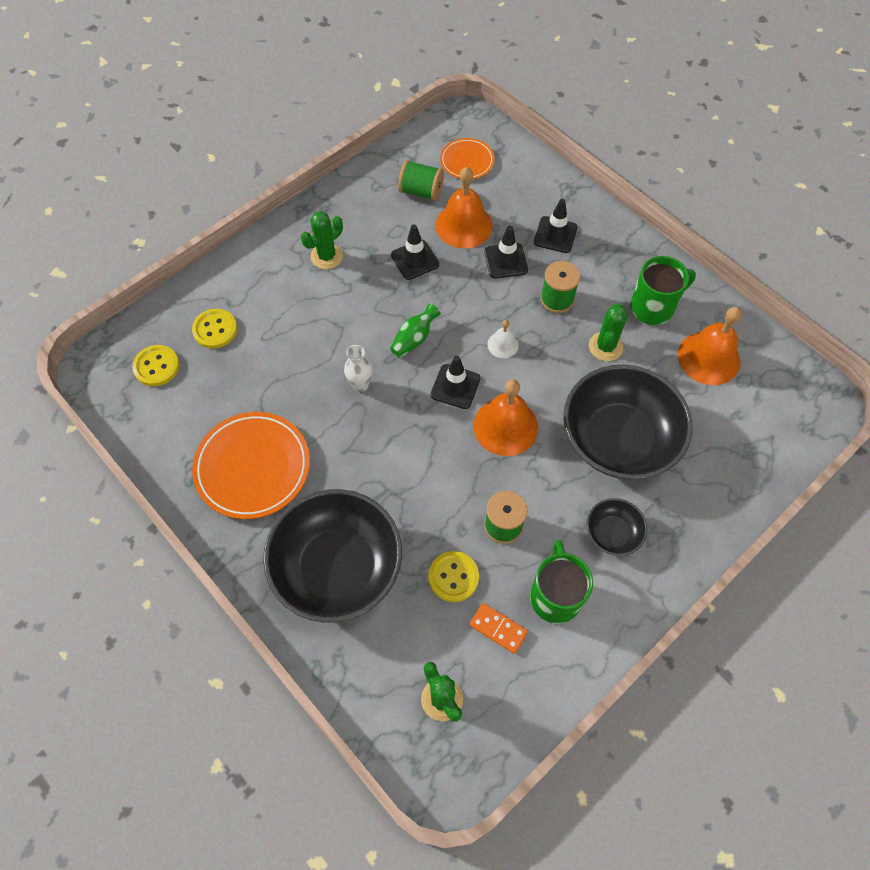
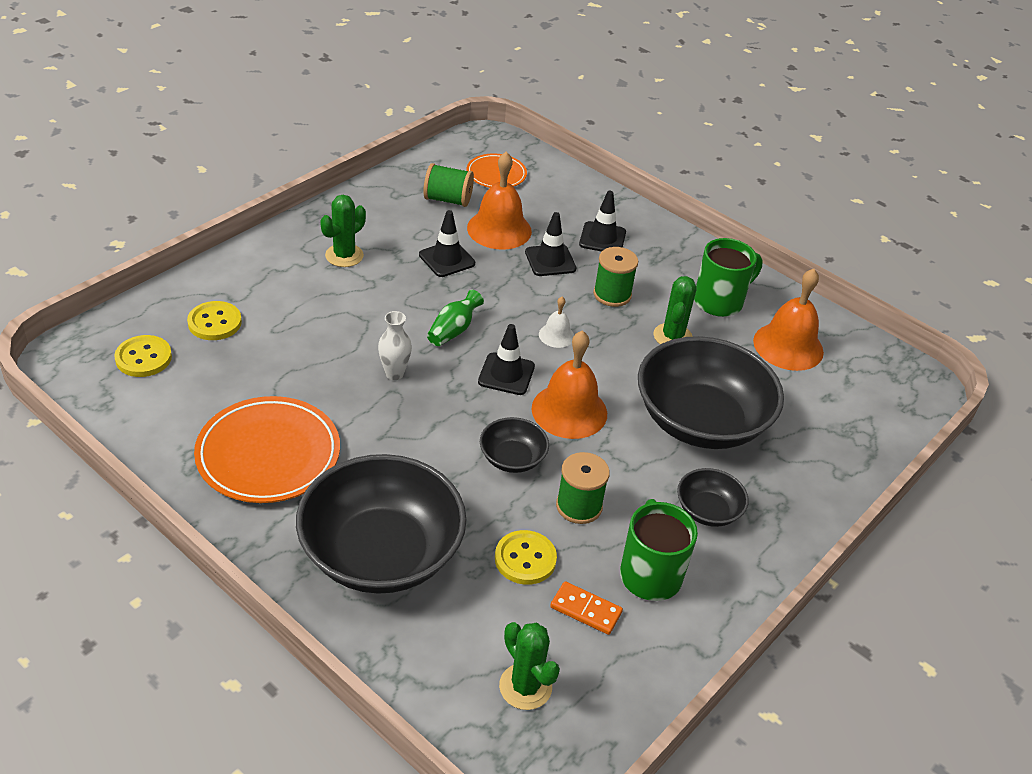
camera: 10 degrees left, 20 degrees down
none -> black bowl [480,417,549,473]

